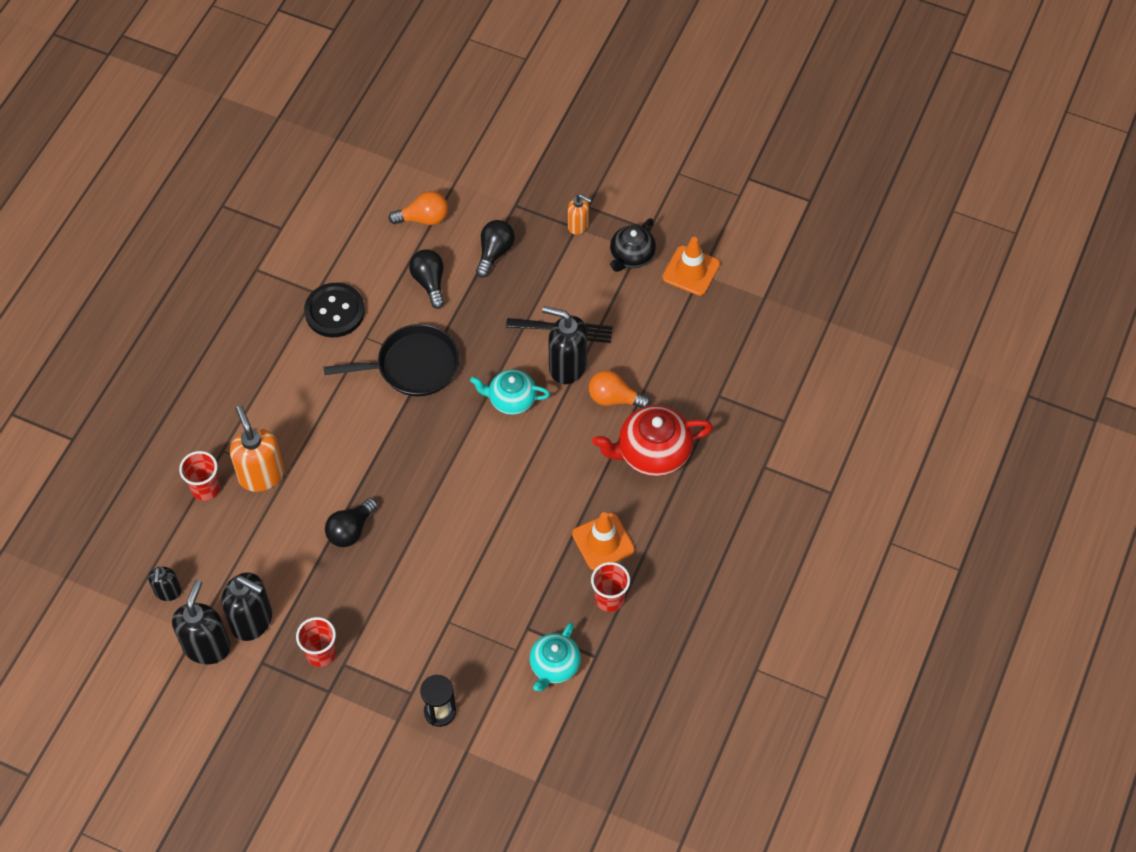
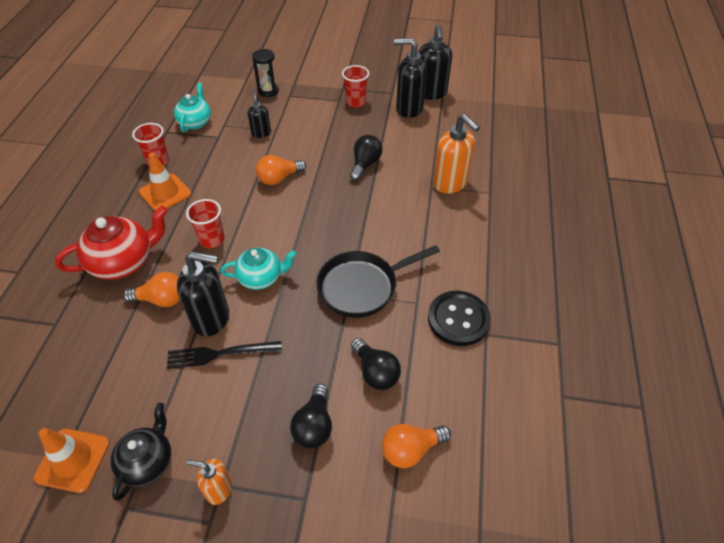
camera: 165 degrees right, 10 degrees down
black soap dispenser [148,567,182,601] -> black soap dispenser moved to [248,90,271,138]
red cup [179,451,220,501] -> red cup moved to [186,199,225,248]
none -> orange light bulb [256,155,306,185]

